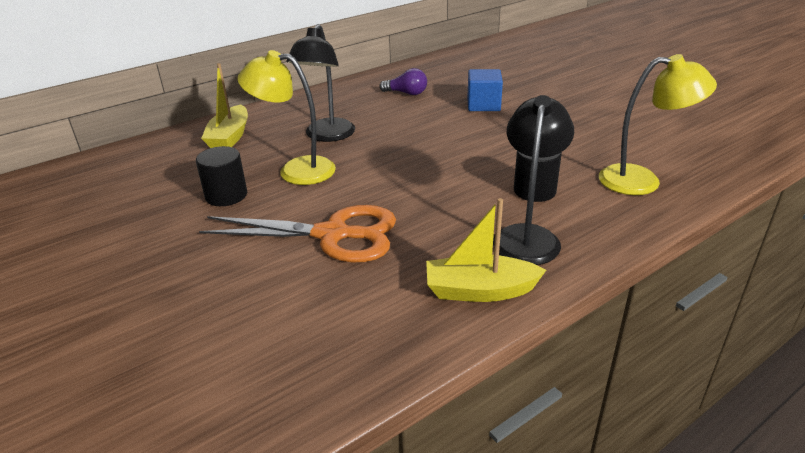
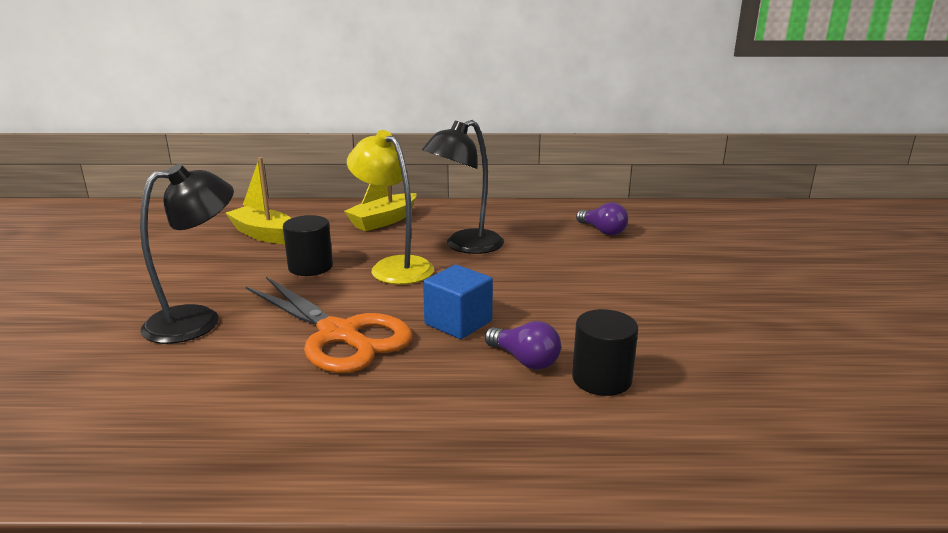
camera: 35 degrees right, 10 degrees down
yellow boat [426,198,546,302] -> yellow boat moved to [226,157,291,244]
blue cube [467,69,503,111] -> blue cube moved to [423,265,493,339]
black lamp [493,95,574,265] -> black lamp moved to [140,164,234,344]
yellow lamp [599,54,717,195] -> none
none -> purple light bulb [485,321,561,370]

